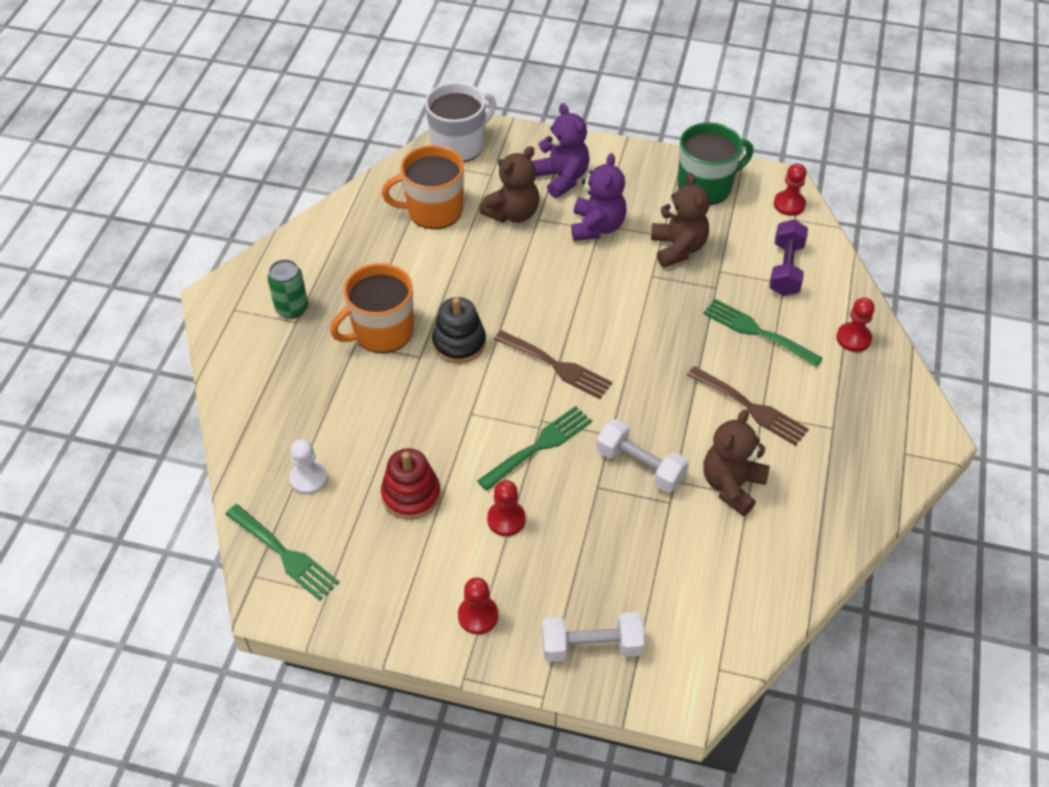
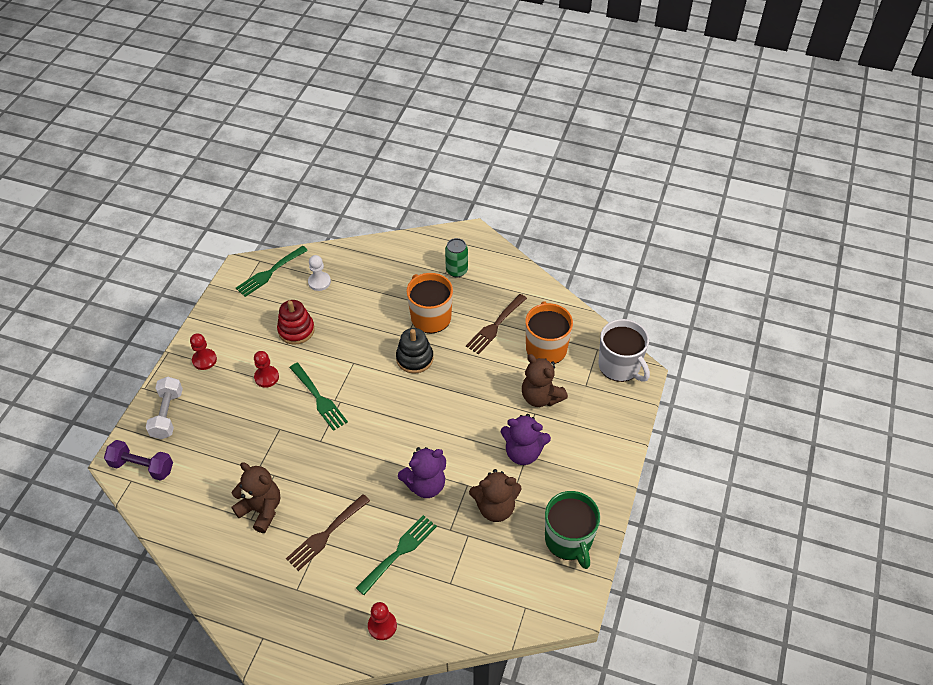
camera: 95 degrees right, 0 degrees up
brown fork [494,330,612,399] -> brown fork moved to [466,294,527,355]
purple teddy bear [533,103,590,198] -> purple teddy bear moved to [398,447,446,498]
white dumbbell [596,419,689,493] -> none
purple dumbbell [769,219,808,296] -> purple dumbbell moved to [104,440,173,481]
red pawn [774,163,807,216] -> none

